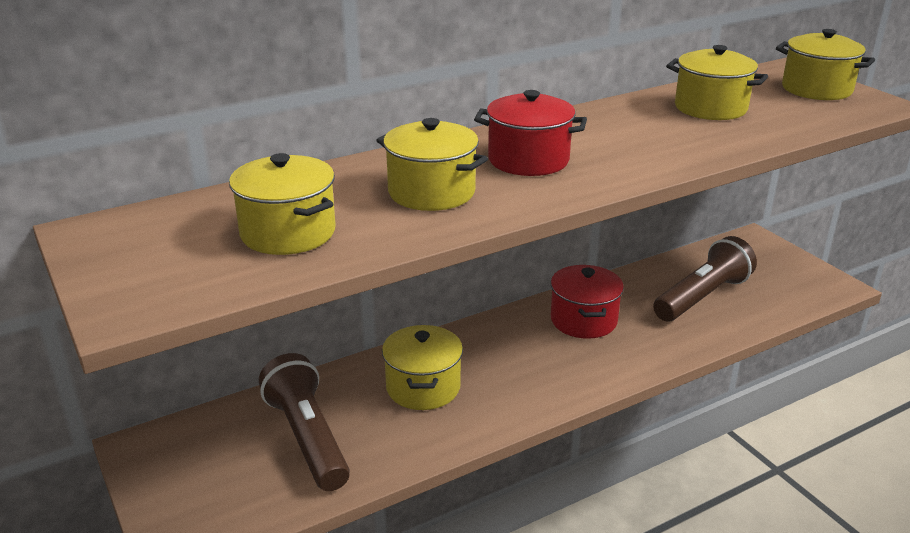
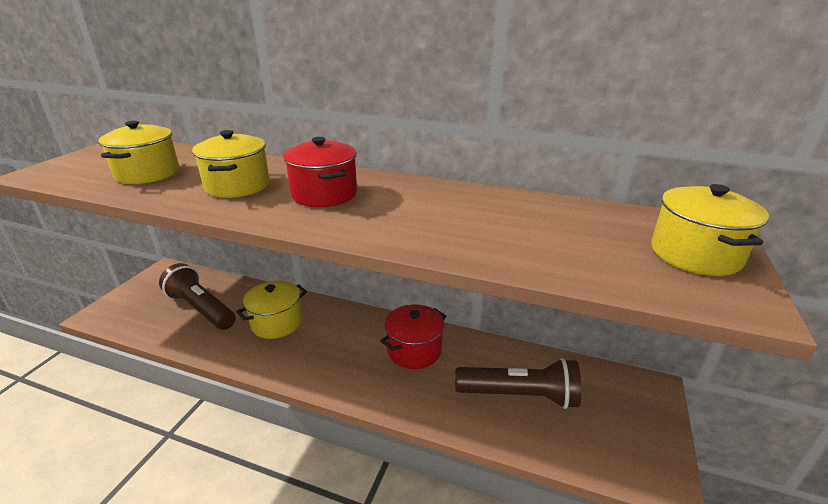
camera: 50 degrees right, 0 degrees up
brown flashlight [259,353,350,491] -> brown flashlight turned 75 degrees counterclockwise [159,263,236,330]
yellow pot [666,45,768,120] -> none

